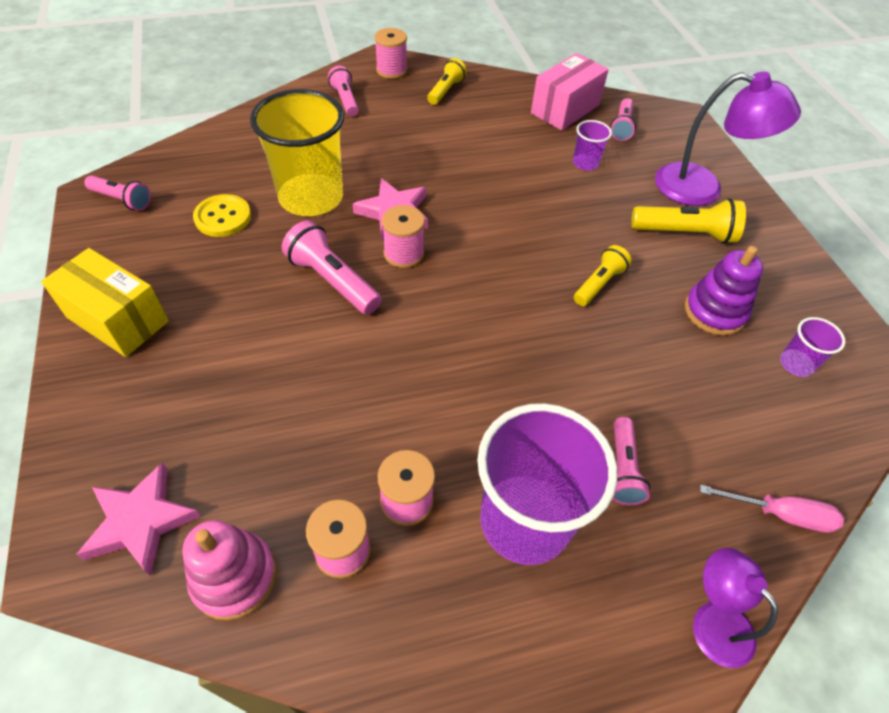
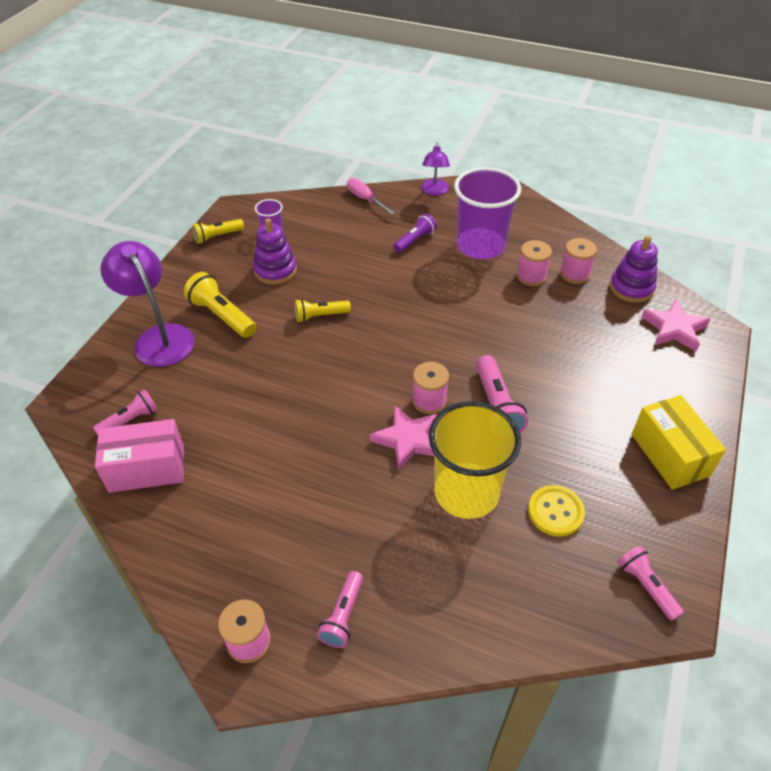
camera: 140 degrees left, 5 degrees down
pink stacking toy [182,520,276,621] -> purple stacking toy [610,236,658,303]
yellow flashlight [427,58,467,105] -> yellow flashlight moved to [192,219,244,244]
purple cup [573,120,612,171] -> none
pink flashlight [612,417,650,505] -> purple flashlight [393,214,437,253]

